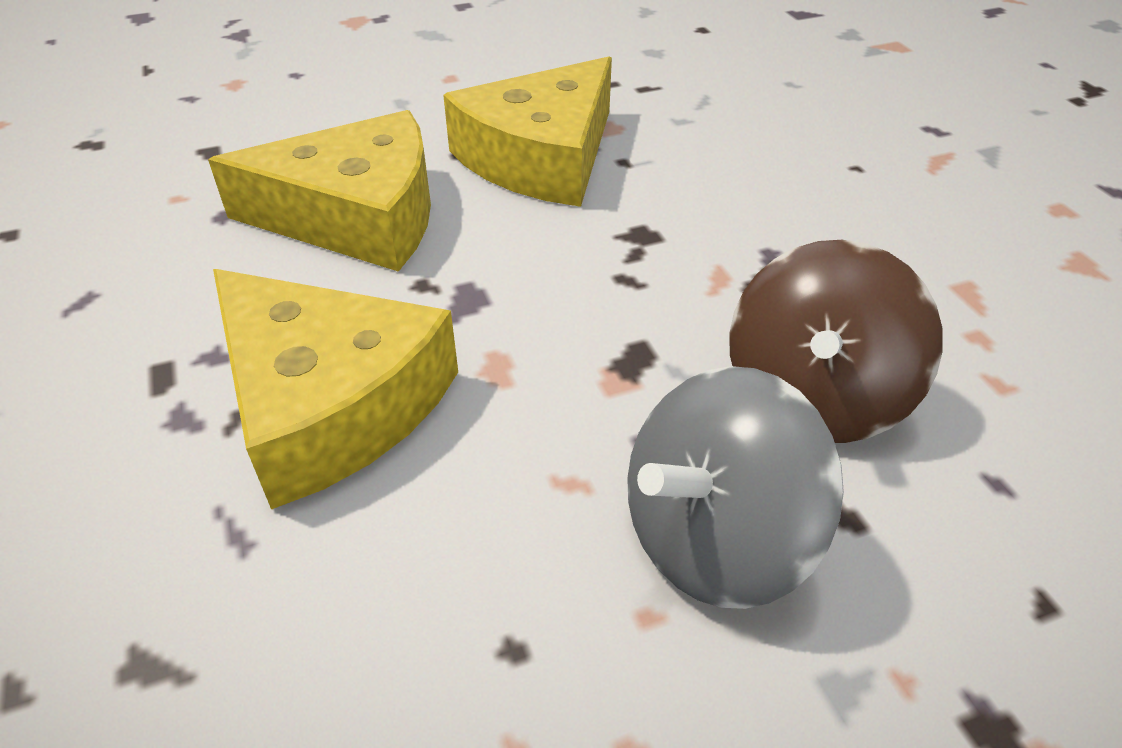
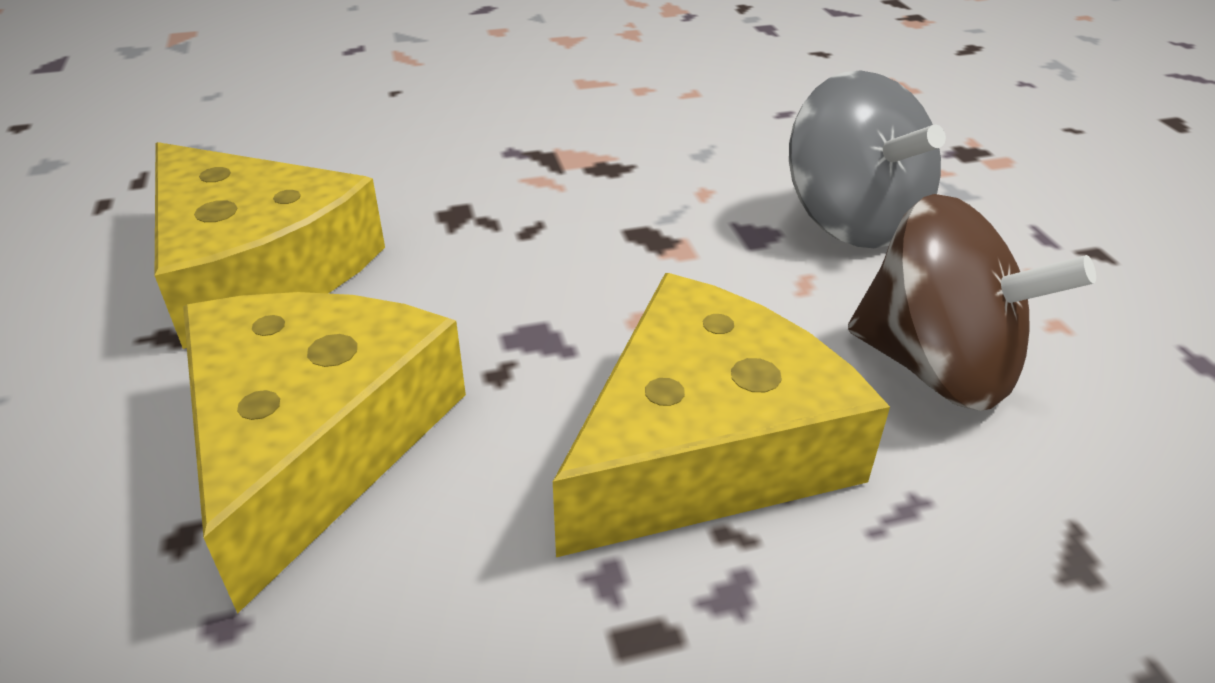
camera: 85 degrees left, 5 degrees down
brown spinning top [729,240,943,443] -> brown spinning top moved to [848,194,1096,411]

